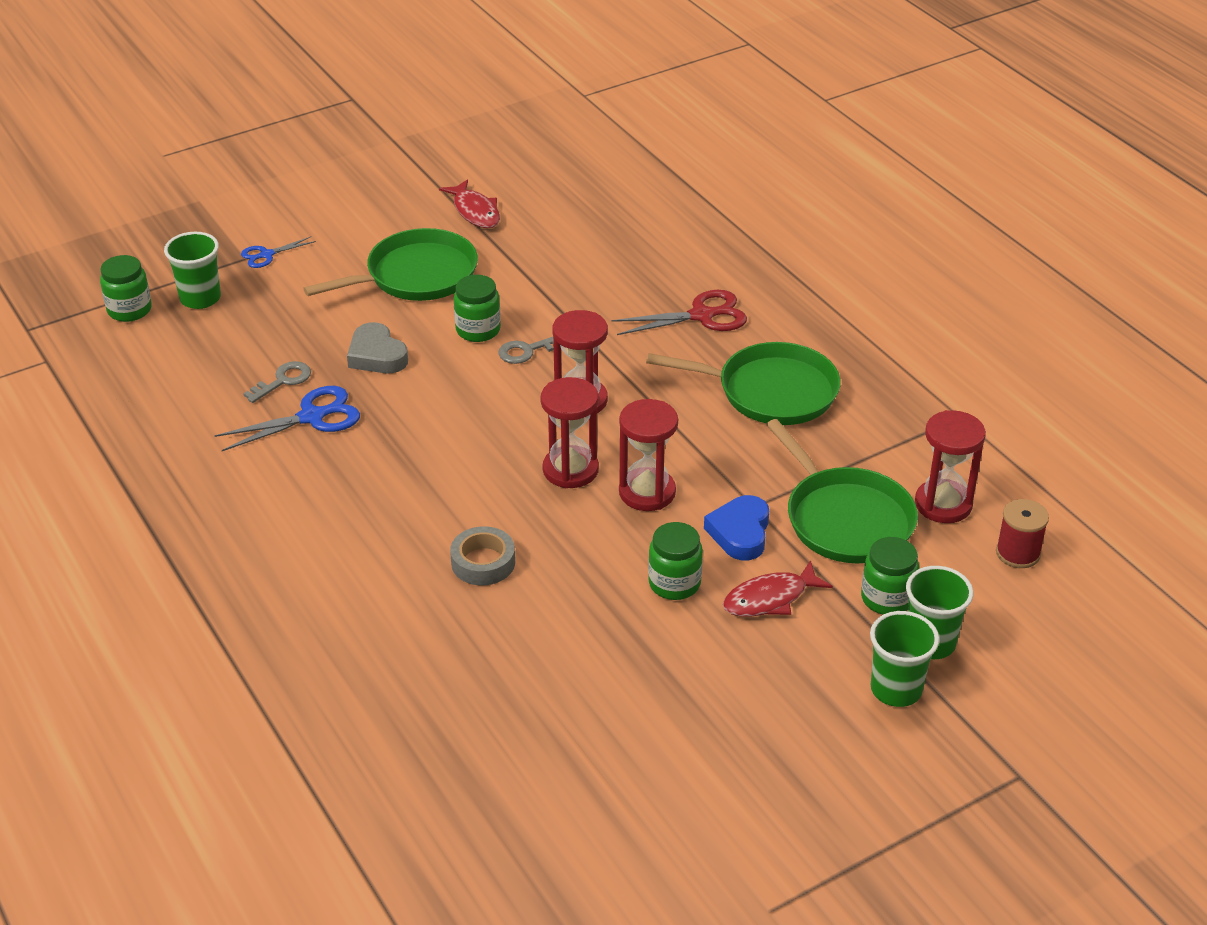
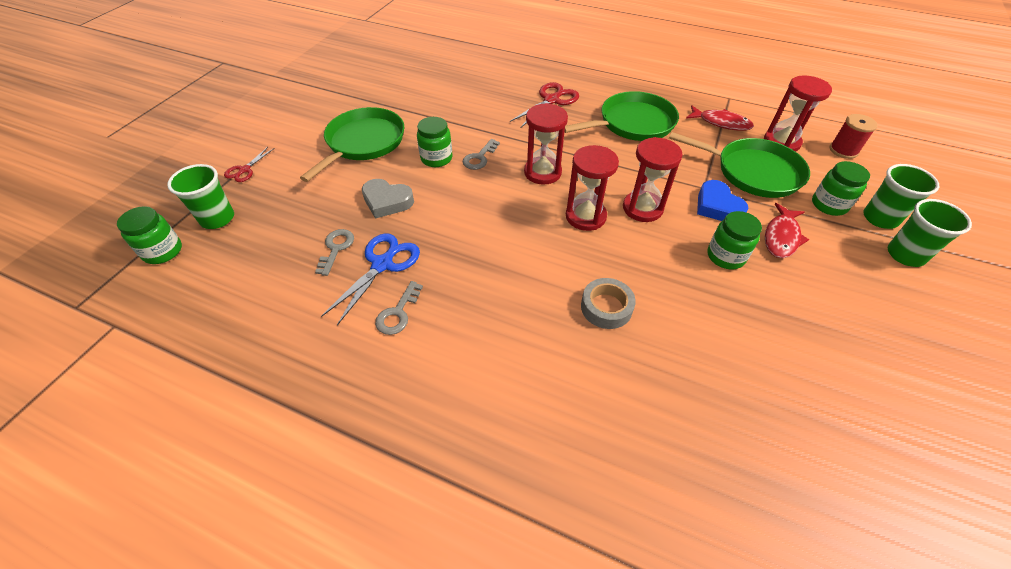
camera: 35 degrees left, 10 degrees up
blue scissors [241,236,316,268] -> red scissors [224,147,275,182]
red fish [439,179,500,228] -> red fish moved to [686,105,754,131]
none -> grey key [375,281,423,335]

